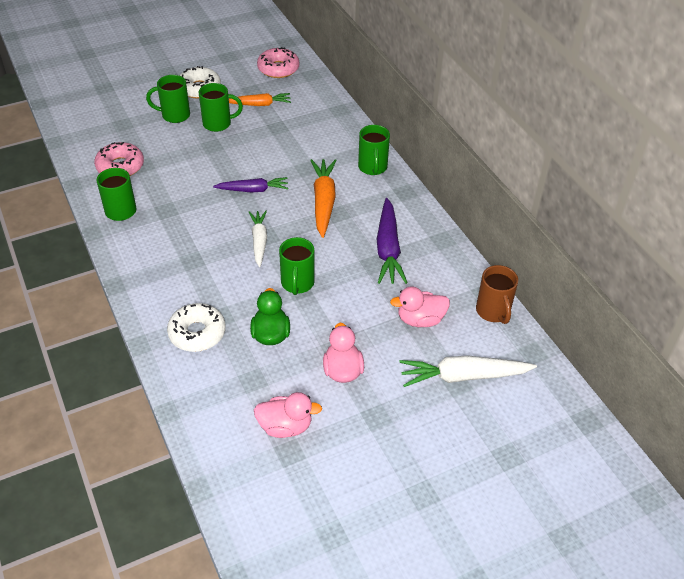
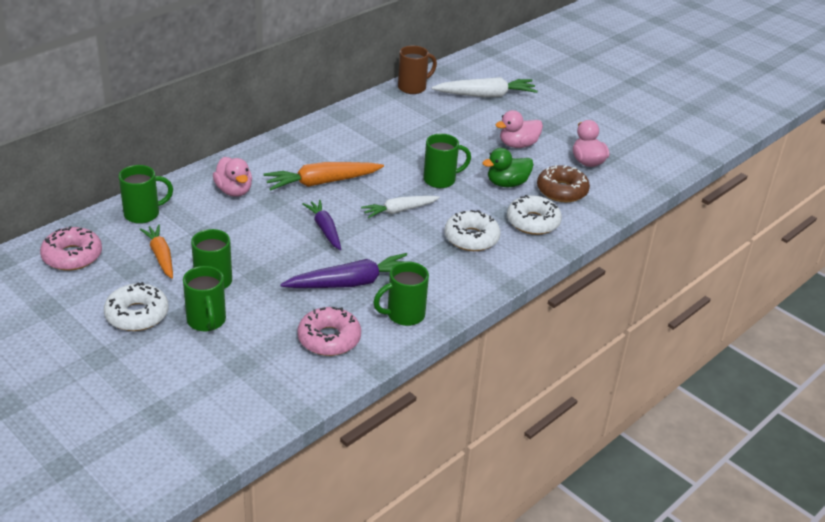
camera: 110 degrees left, 10 degrees down
green mug [358,125,390,175] -> green mug moved to [119,165,173,224]
purple carrot [377,198,408,284] -> purple carrot moved to [280,253,408,288]
pink duck [390,287,450,327] -> pink duck moved to [213,157,252,197]
white carrot [399,355,537,387] -> white carrot turned 75 degrees counterclockwise [431,77,538,97]
none -> white donut [444,210,501,251]
none -> brown donut [537,165,590,203]

